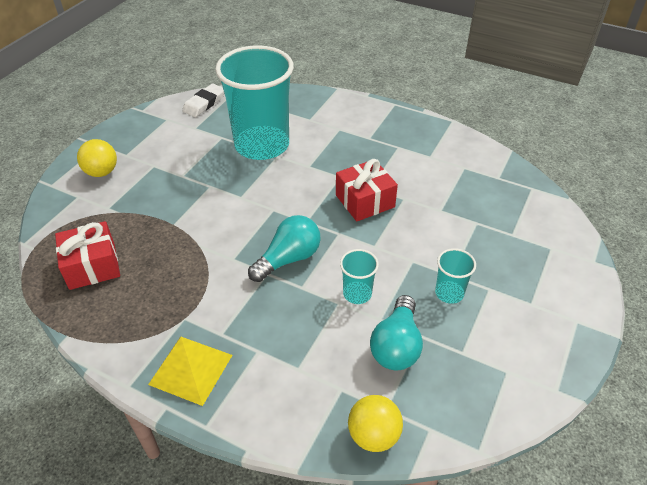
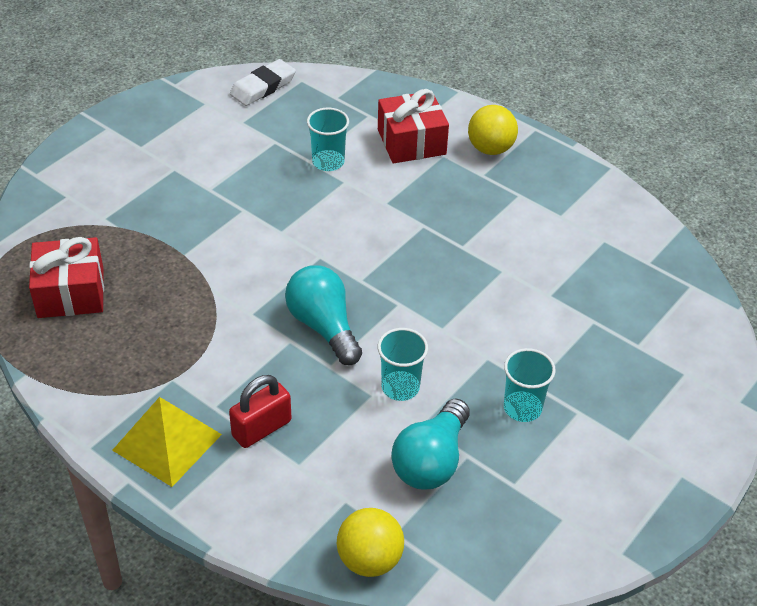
camera: 10 degrees right, 0 degrees up
yellow ball [77,139,117,177] -> yellow ball moved to [468,105,518,155]
turquoise cup [215,45,294,160] -> turquoise cup [307,108,349,171], size x0.41
turquoise light bulb [248,215,321,282] -> turquoise light bulb turned 90 degrees counterclockwise [285,265,362,365]
red gift [336,159,398,221] -> red gift moved to [378,89,449,163]
none -> red padlock [229,375,292,448]

